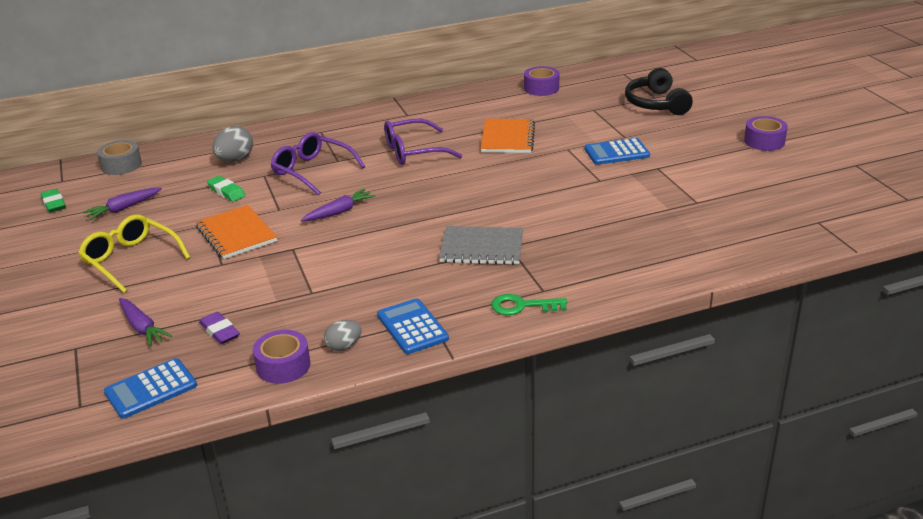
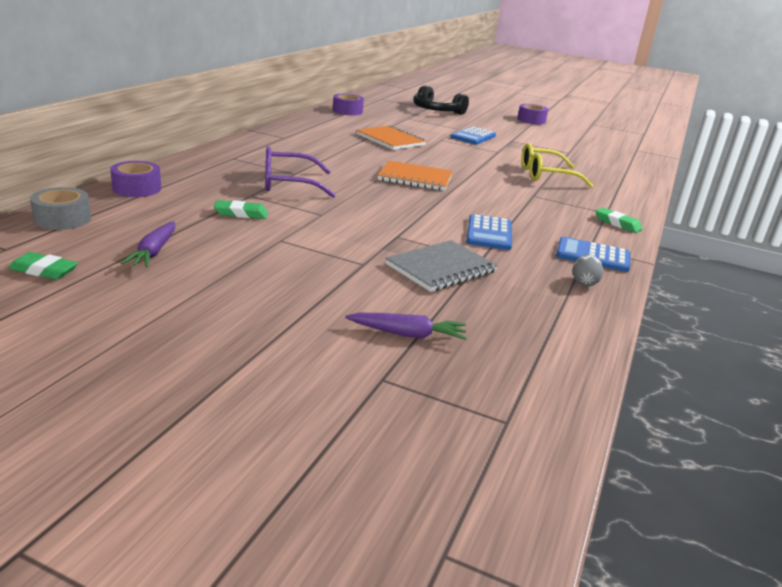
camera: 50 degrees left, 5 degrees down
yellow glasses [78,215,191,293] -> yellow glasses moved to [521,143,593,188]
blue calculator [104,358,197,419] -> blue calculator moved to [466,214,512,250]
orange notebook [195,205,277,259] -> orange notebook moved to [378,161,453,191]
purple eraser [199,312,240,344] -> none
grey egg [212,126,253,162] -> none
purple tape [253,330,311,384] -> purple tape moved to [110,161,161,197]
purple carrot [301,189,375,221] -> none
purple glasses [384,119,462,165] -> none
grey notebook [439,226,523,265] -> grey notebook moved to [386,240,498,292]
green key [491,294,567,315] -> green eraser [595,207,642,233]

